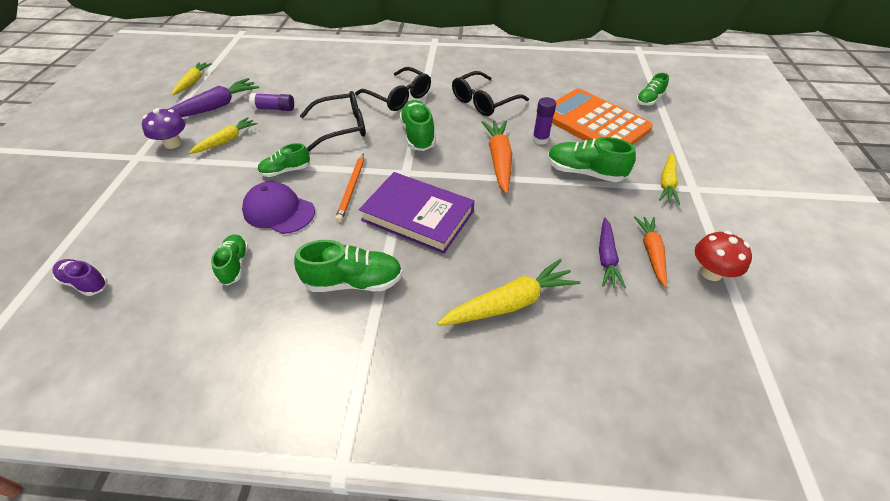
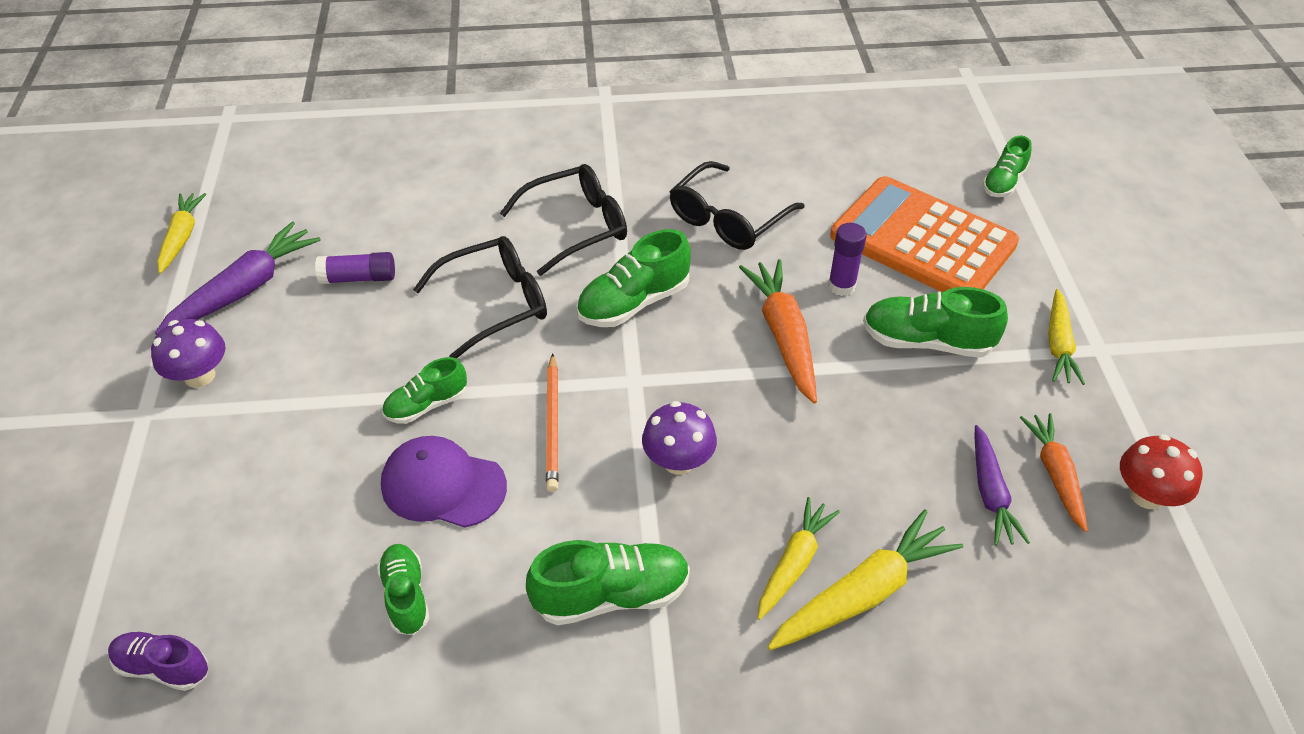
camera: 10 degrees left, 0 degrees up
yellow carrot [189,117,258,154] -> yellow carrot moved to [757,497,840,620]
black glasses [355,67,431,111] -> black glasses turned 60 degrees counterclockwise [500,164,627,276]
purple book [359,172,474,254] -> purple mushroom [642,401,717,475]
green shoe [399,100,436,151] -> green shoe turned 105 degrees counterclockwise [576,229,691,327]

